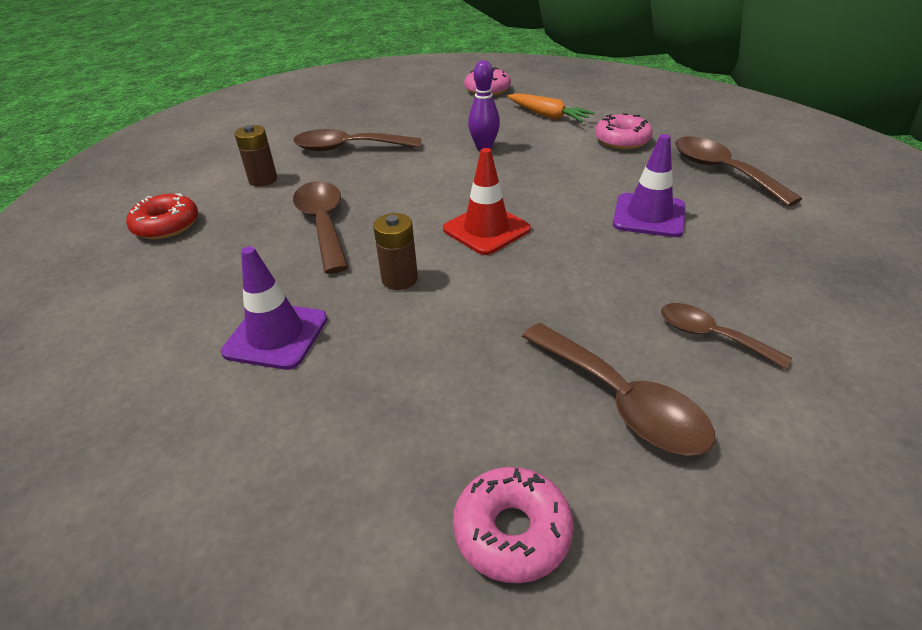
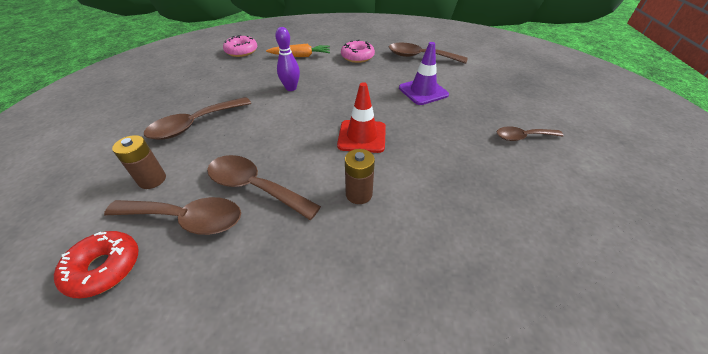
camera: 45 degrees left, 5 degrees up
purple traffic cone [221,246,327,370] -> none
pink donut [453,467,574,583] -> none
brown spoon [522,323,715,456] -> brown spoon moved to [104,197,241,235]

